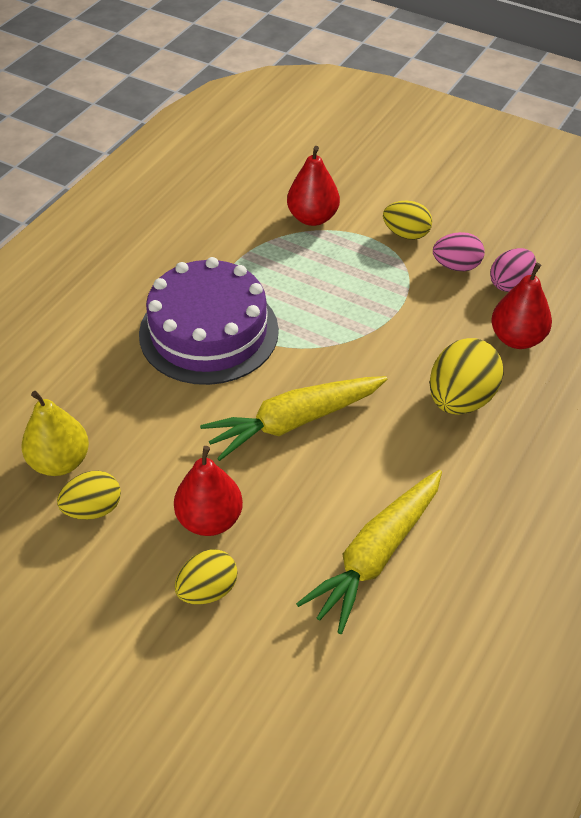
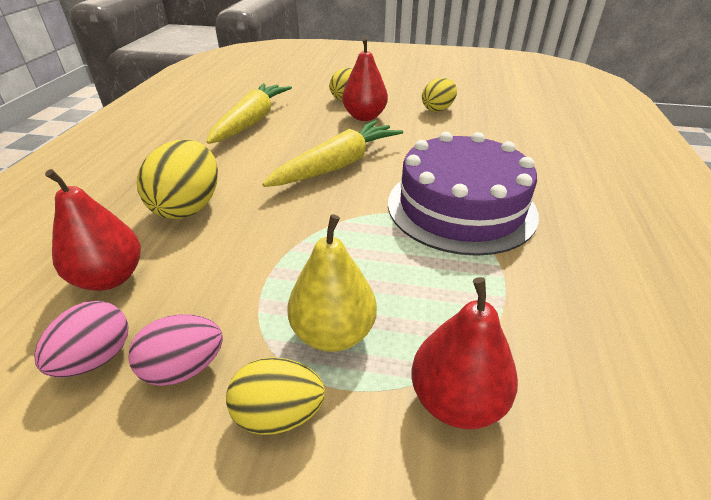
camera: 160 degrees right, 10 degrees down
yellow pear [21,391,89,476] -> yellow pear moved to [287,214,377,352]

